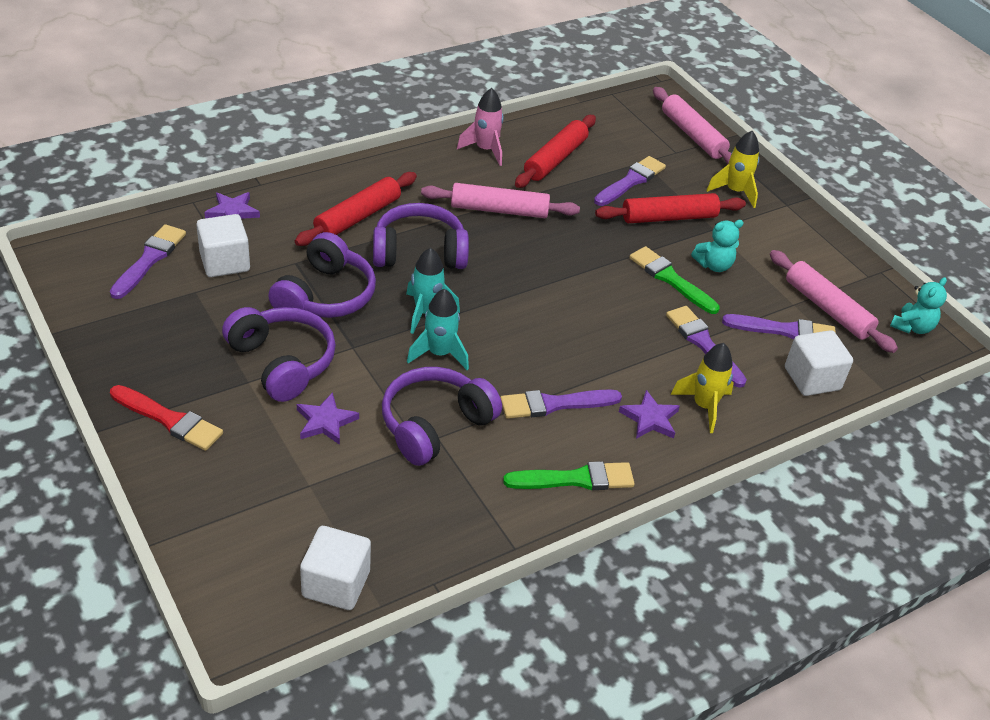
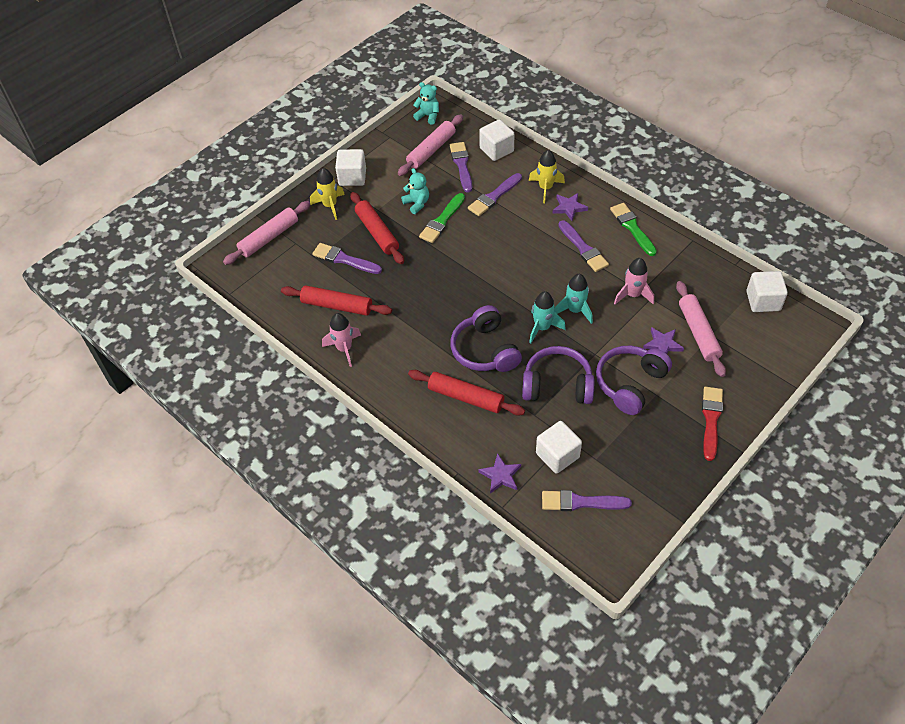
camera: 100 degrees left, 10 degrees up
purple headphones [382,367,502,466] -> pink rocket [614,258,654,304]
pink rolling pin [421,183,580,218] -> pink rolling pin moved to [676,281,726,377]
none -> white cube [335,149,366,186]

